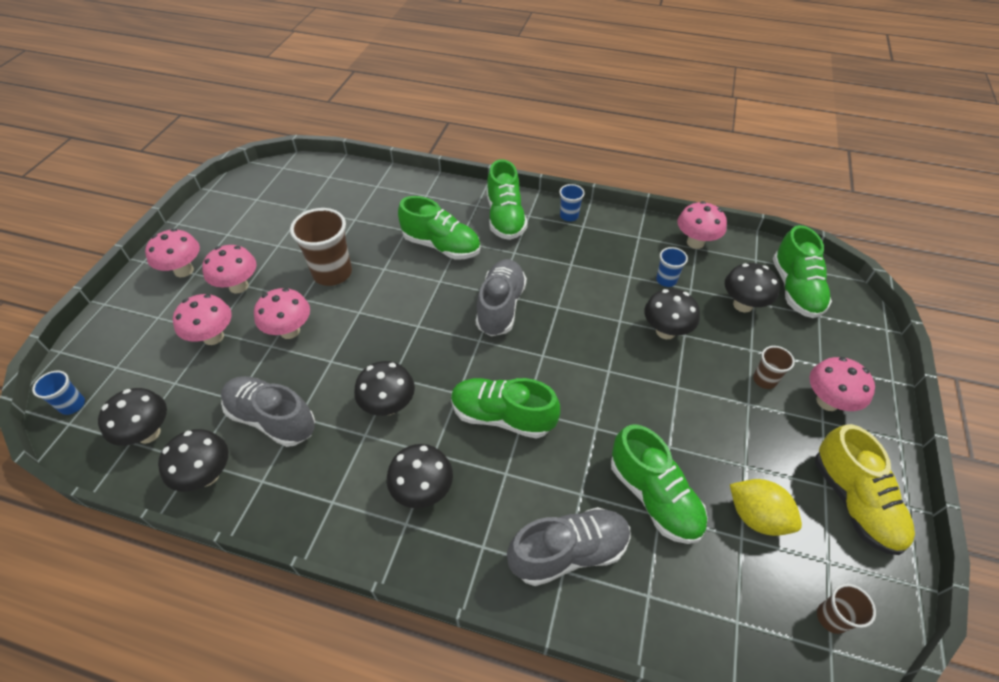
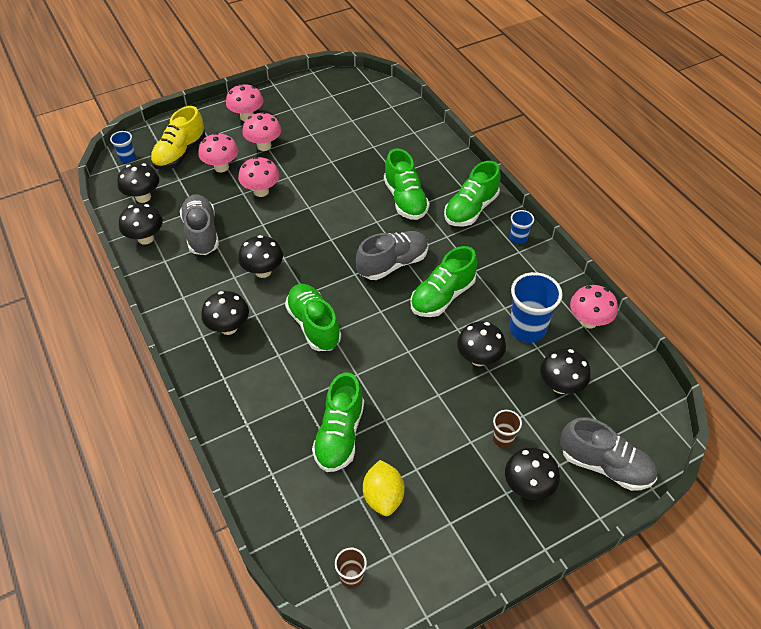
camera: 45 degrees right, 0 degrees up
brown cup [290,208,352,286] -> none
grey shoe [507,507,631,586] -> grey shoe moved to [560,417,657,491]
blue cup [656,247,688,287] -> blue cup [509,272,563,343], size x1.92
green shoe [773,225,832,318] -> green shoe moved to [411,246,477,317]
pink mushroom [810,357,875,411] -> black mushroom [505,448,560,500]
yellow shoe [815,424,915,555] -> yellow shoe moved to [151,106,205,170]

